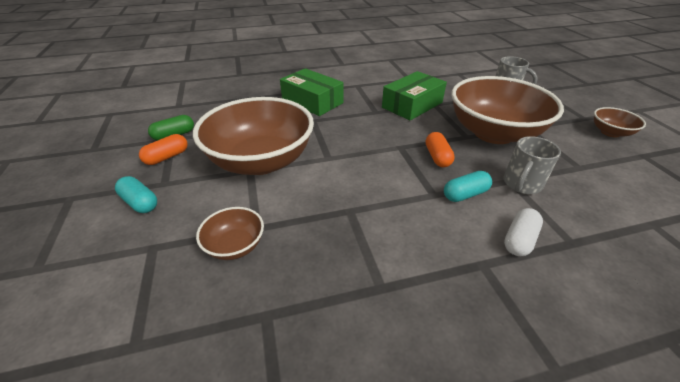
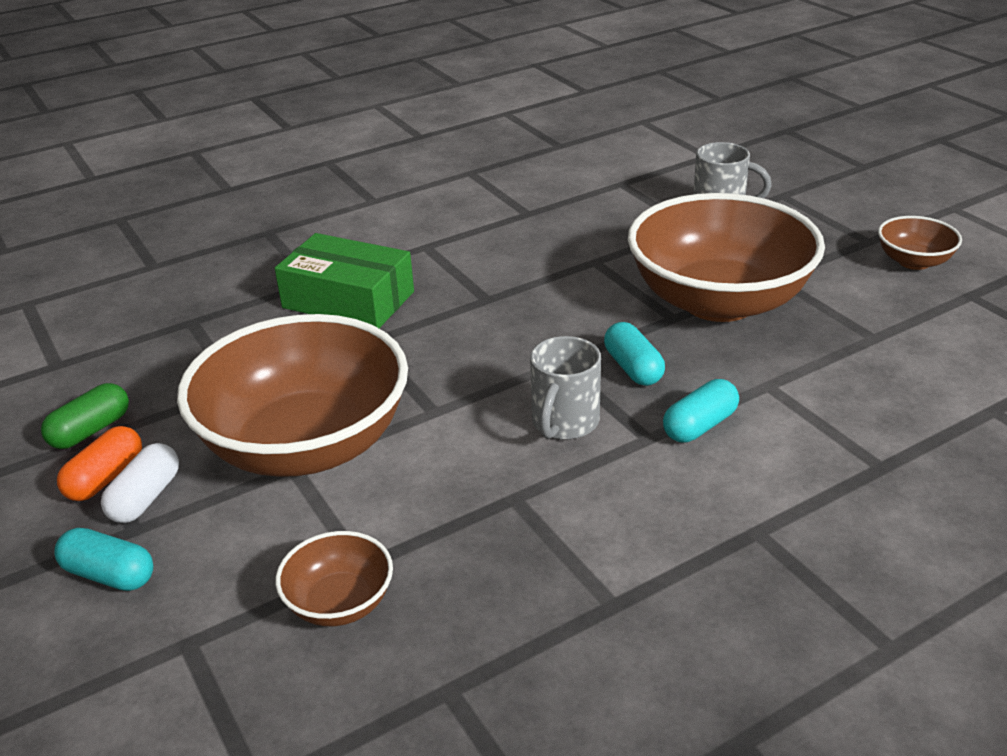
camera: 15 degrees left, 5 degrees down
green box [382,71,447,121] -> none
orange capsule [426,132,455,167] -> turquoise capsule [604,322,665,386]
grey mug [504,136,561,194] -> grey mug moved to [530,336,601,440]
white capsule [504,208,543,256] -> white capsule moved to [101,443,179,523]

